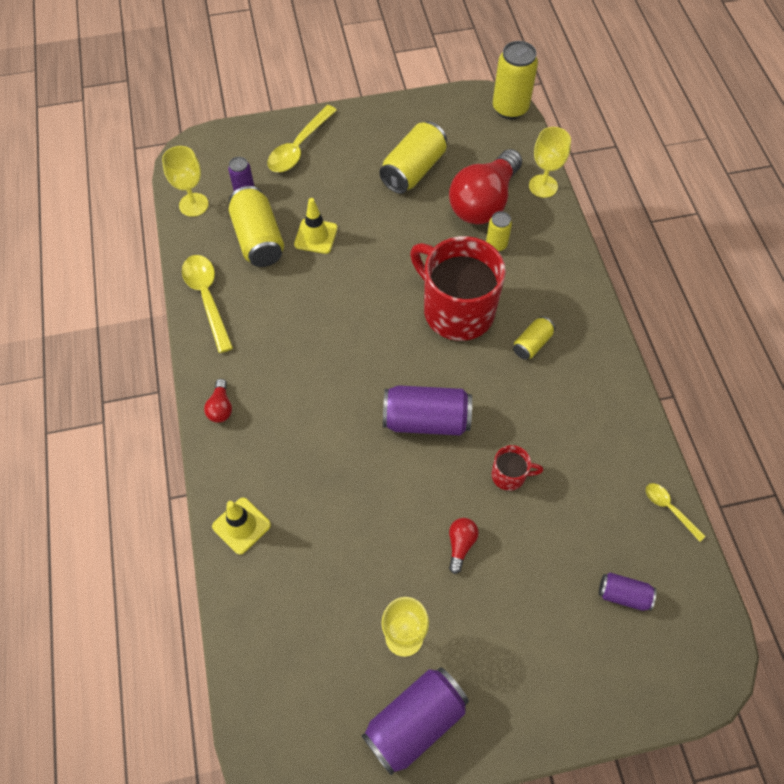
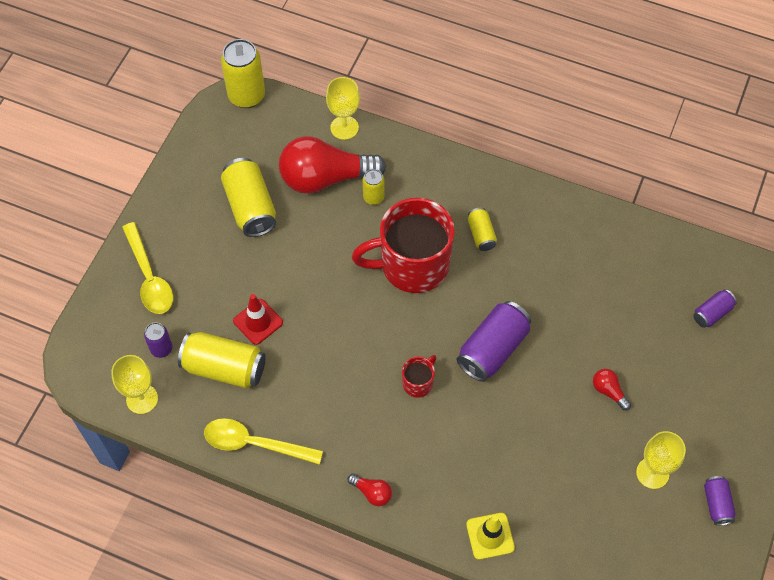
camera: 55 degrees left, 0 degrees up
yellow traffic cone [294,198,338,254] -> red traffic cone [233,294,283,345]
purple can [361,667,469,775] -> purple can [704,476,736,526], size x0.54
red light bulb [449,149,522,224] -> red light bulb turned 105 degrees clockwise [279,136,386,194]
red mug [492,445,543,491] -> red mug moved to [402,355,436,398]
yellow spoon [646,483,706,542] -> none

